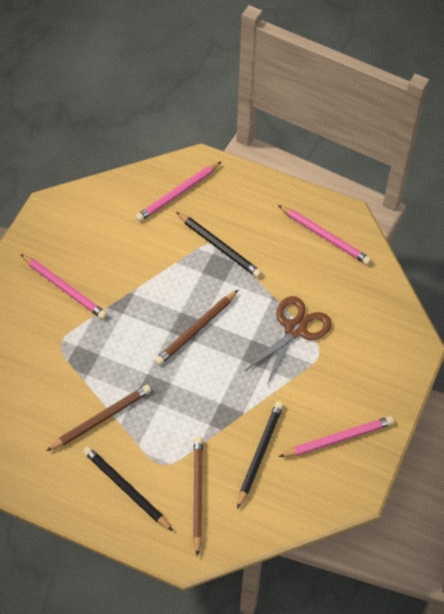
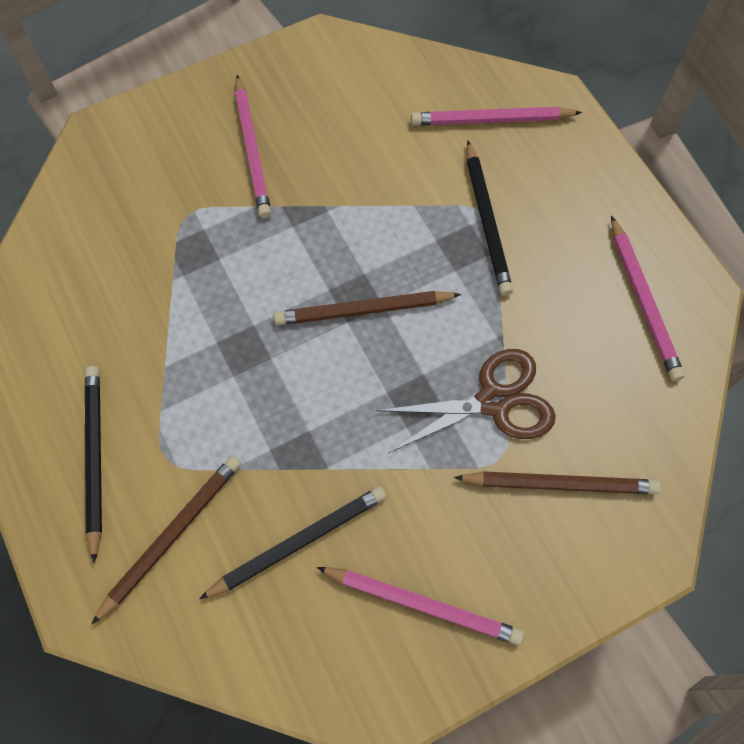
camera: 40 degrees right, 10 degrees up
brown pencil [46,385,151,451] -> brown pencil moved to [454,471,661,494]

